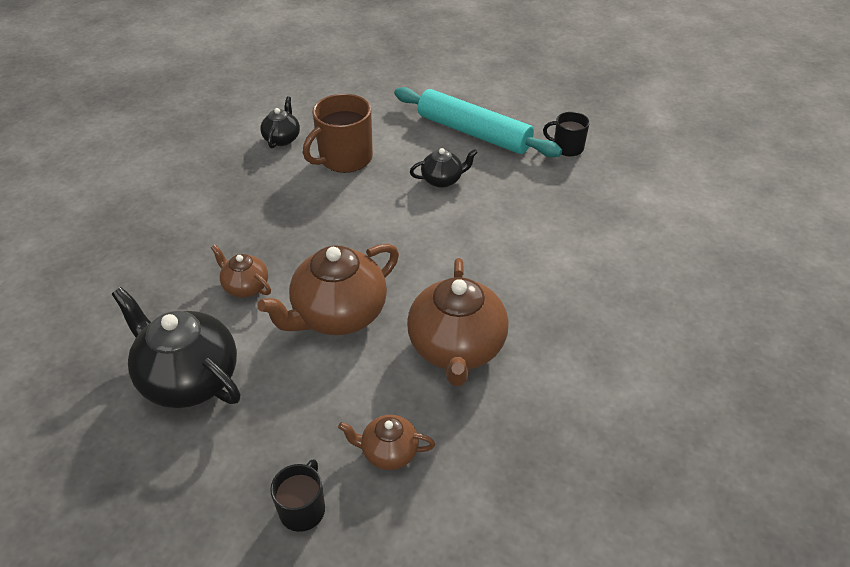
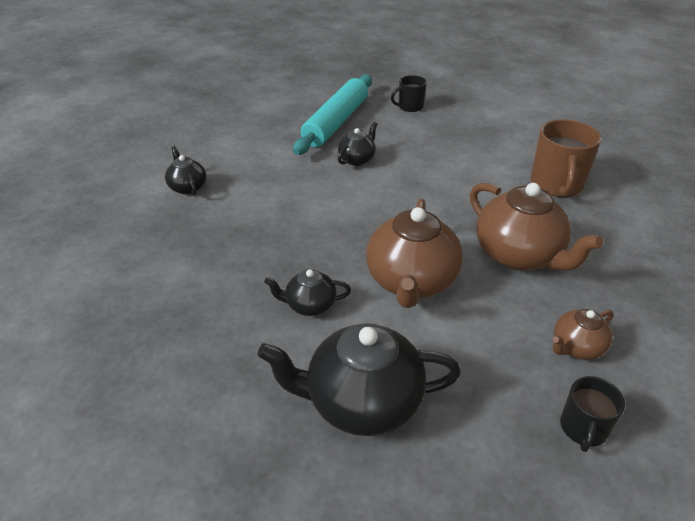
camera: 40 degrees left, 5 degrees down
brown teapot [211,244,271,298] -> black teapot [264,269,351,316]
black mug [270,459,325,532] -> black mug turned 135 degrees counterclockwise [560,376,625,452]
brown mug [303,94,373,173] -> brown mug moved to [531,119,601,197]
turquoise rolling pin [394,87,562,157] -> turquoise rolling pin turned 60 degrees counterclockwise [293,74,372,155]

